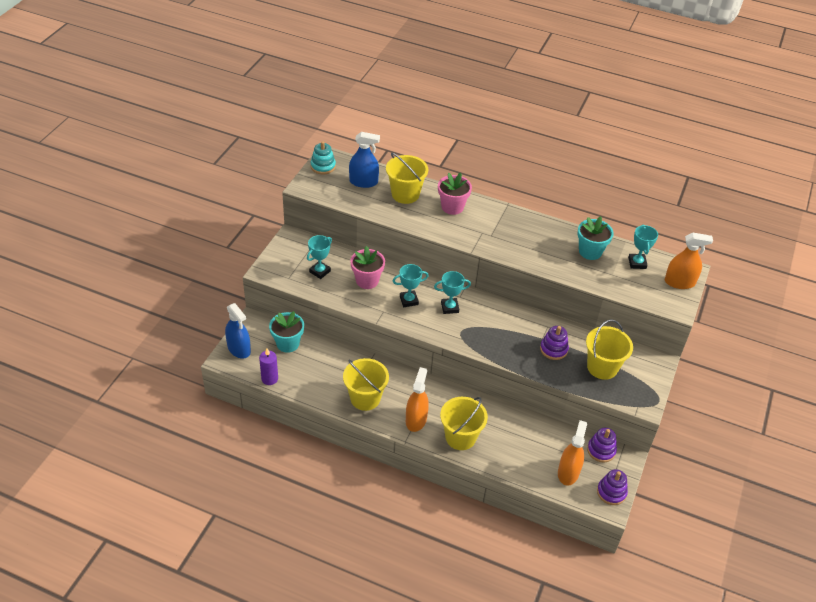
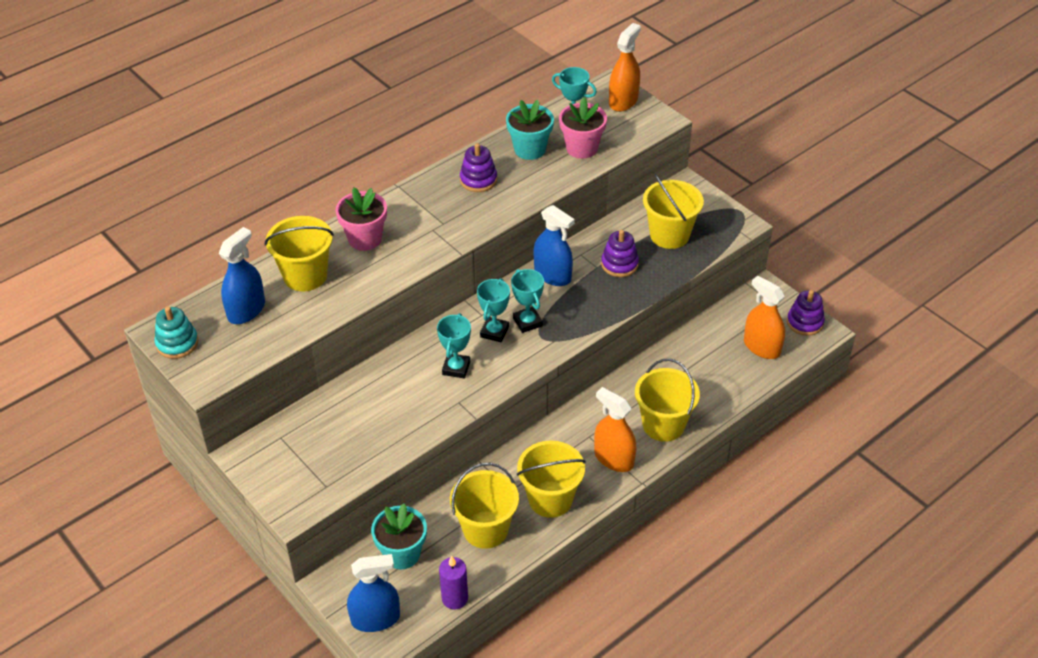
camera: 60 degrees left, 0 degrees up
turquoise trophy [307,235,332,279] -> turquoise trophy moved to [511,269,544,333]
pink flower pot [350,246,385,289] -> pink flower pot moved to [559,97,607,159]
purple stacking toy [587,428,617,463] -> purple stacking toy moved to [460,143,497,192]
none -> yellow bucket [450,463,519,549]
none -> blue spray bottle [534,205,574,286]

